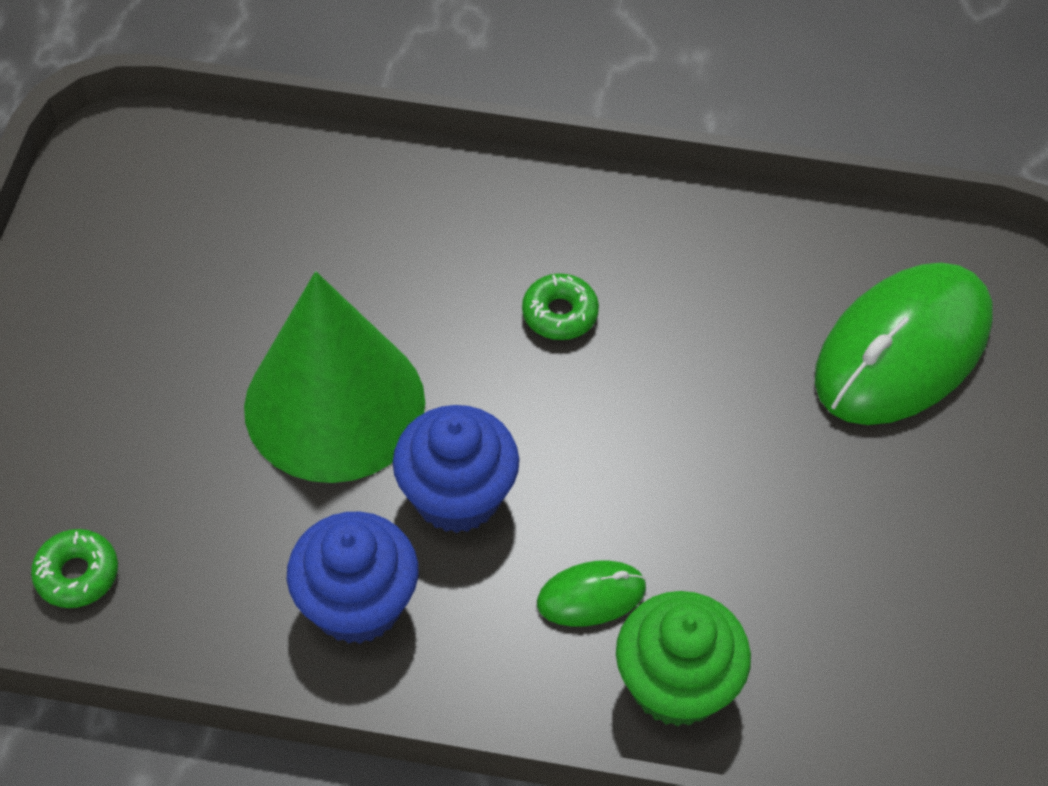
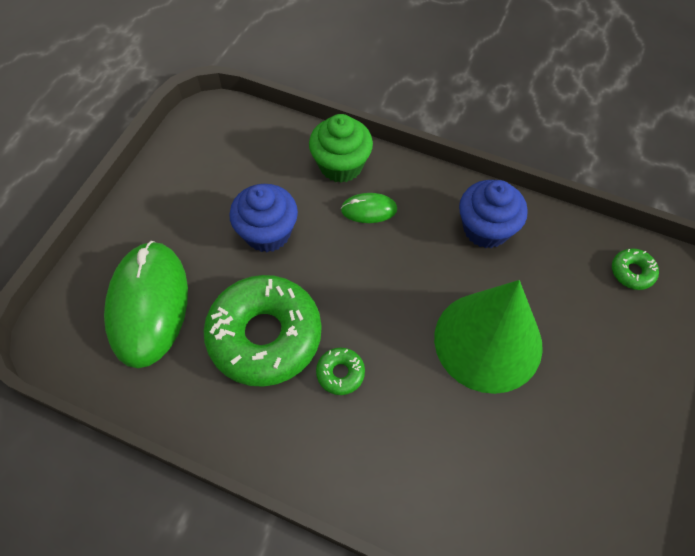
camera: 165 degrees left, 5 degrees up
blue cupcake [393,405,519,533] -> blue cupcake moved to [229,184,298,252]
green mouse [815,263,993,425] -> green mouse turned 60 degrees counterclockwise [104,241,188,368]
none -> green donut [204,275,322,387]

